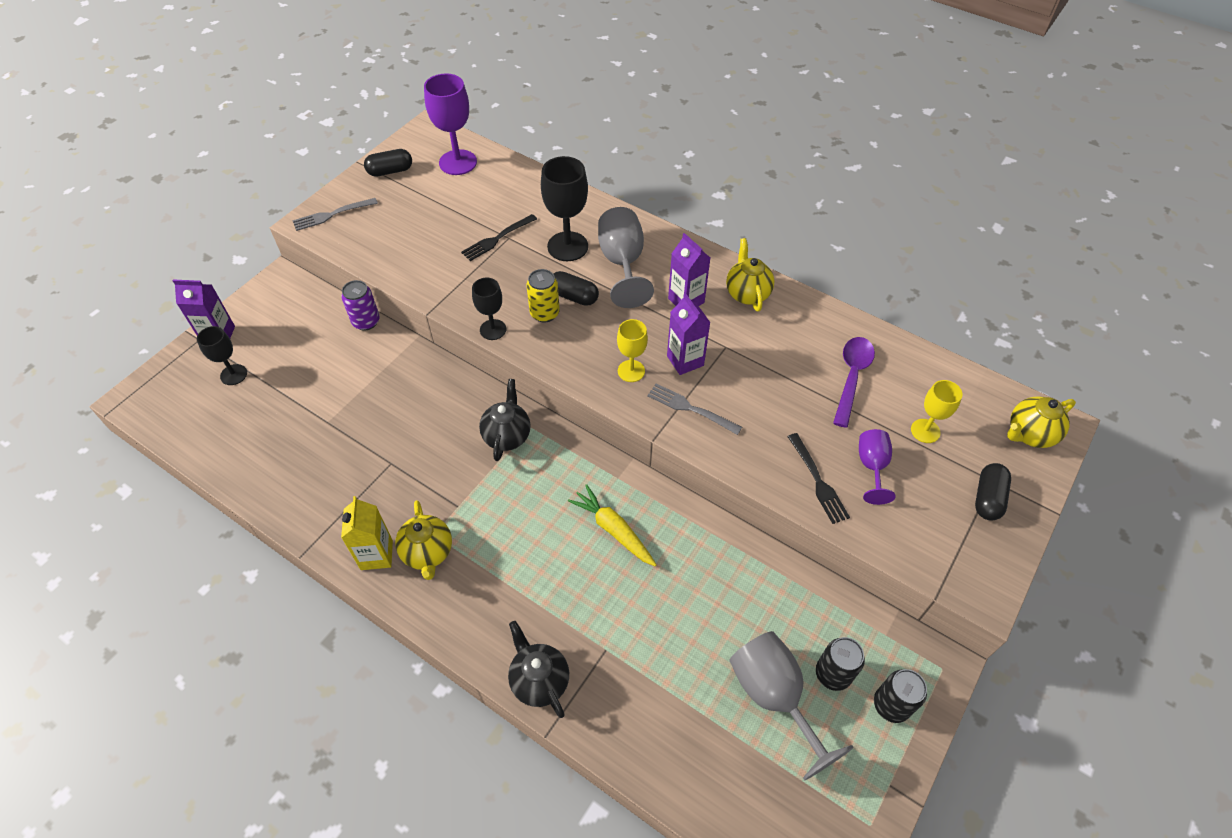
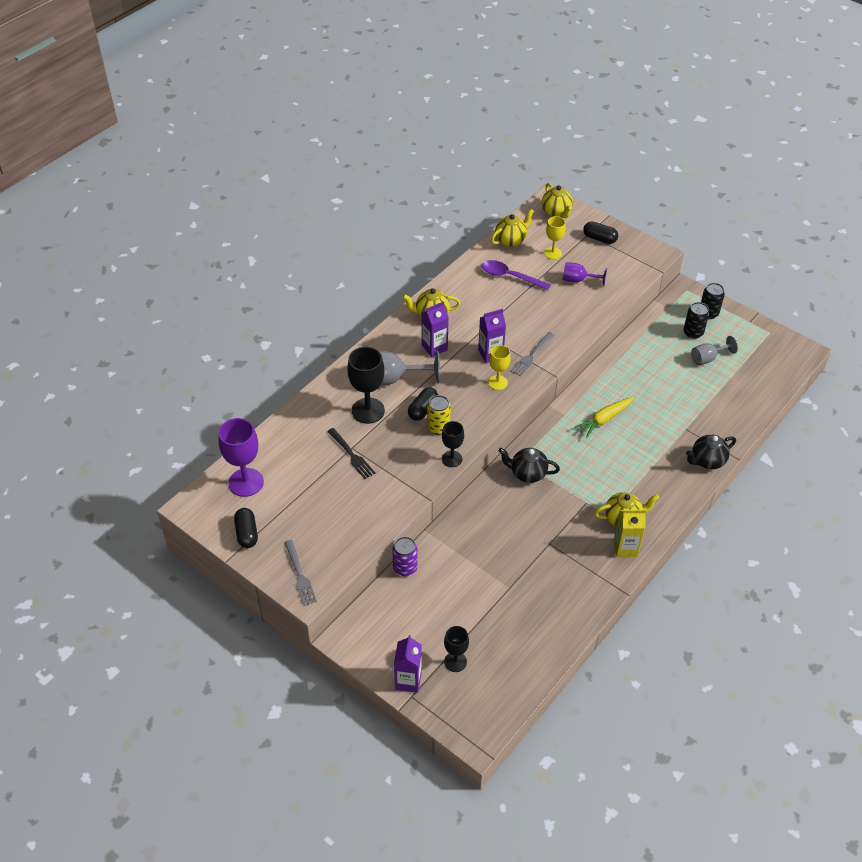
camera: 85 degrees left, 5 degrees down
grey goblet [729,631,854,780] -> grey goblet [691,336,738,365], size x0.60
black fork [787,433,850,524] -> none
none -> yellow teapot [491,209,534,247]

